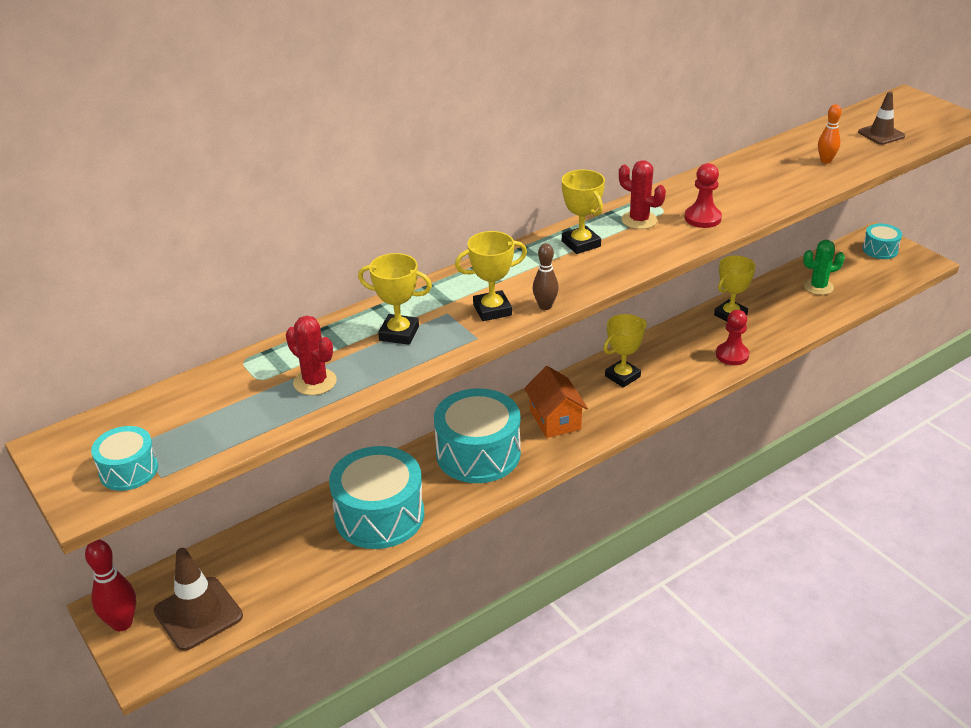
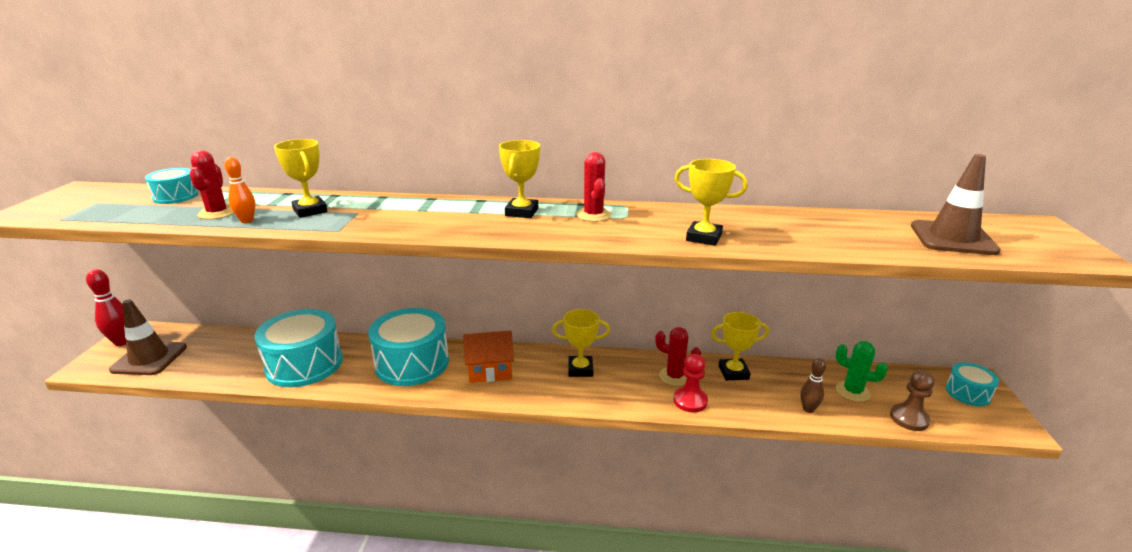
camera: 40 degrees right, 10 degrees down
turquoise drum [91,426,158,491] -> turquoise drum moved to [145,168,198,204]
yellow trophy [455,231,527,321] -> yellow trophy moved to [675,159,748,246]
orange house [524,366,588,438] -> orange house turned 60 degrees clockwise [463,331,514,383]
brown bowling pin [533,243,559,310] -> brown bowling pin moved to [800,358,826,413]
red pawn [685,163,722,228] -> none
orange bowling pin [818,104,842,163] -> orange bowling pin moved to [224,157,255,223]
brown traffic cone [858,91,905,145] -> brown traffic cone [911,154,1001,255], size x1.58
none -> red cactus [655,327,701,386]
none -> brown pawn [890,370,935,431]

